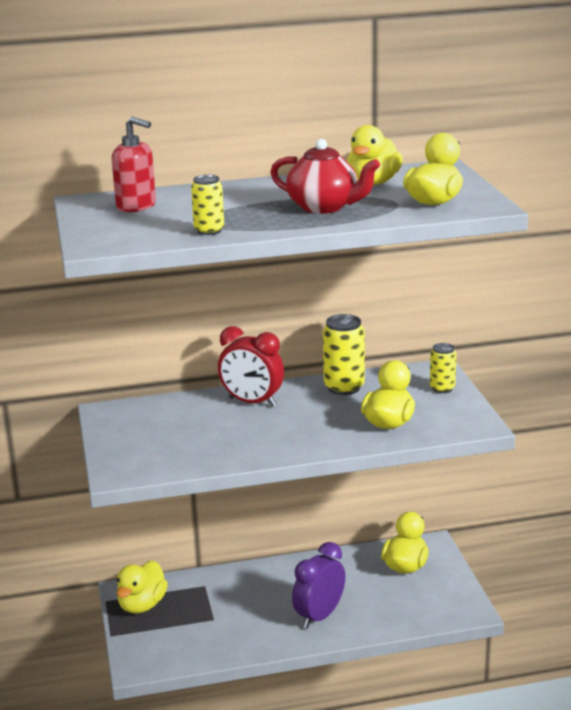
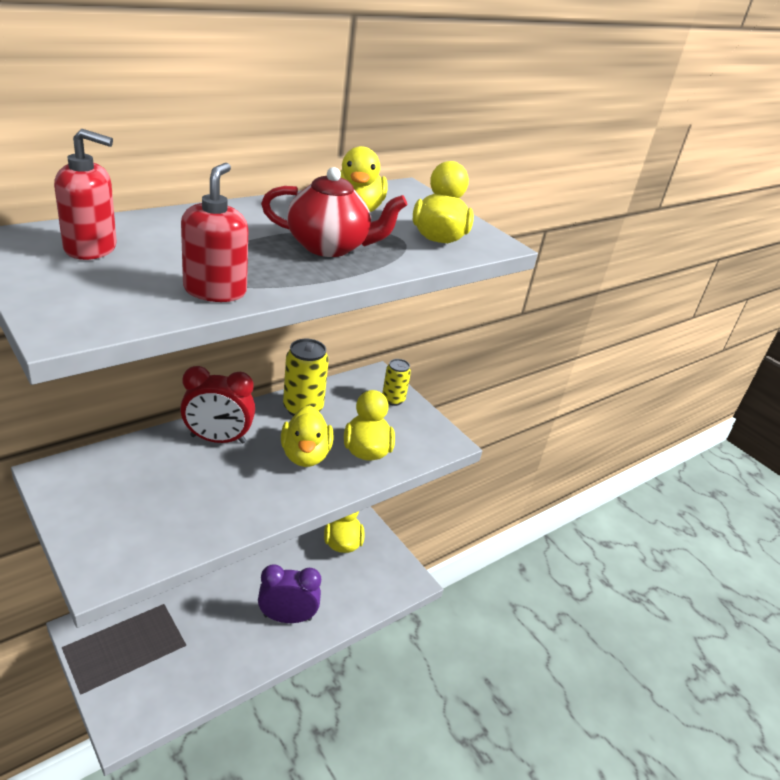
camera: 30 degrees left, 10 degrees up
yellow duck [117,560,168,614] -> yellow duck moved to [281,405,333,467]
yellow can [191,175,224,235] -> red soap dispenser [181,163,248,302]
purple clock [292,542,345,629] -> purple clock turned 75 degrees clockwise [258,565,321,623]

